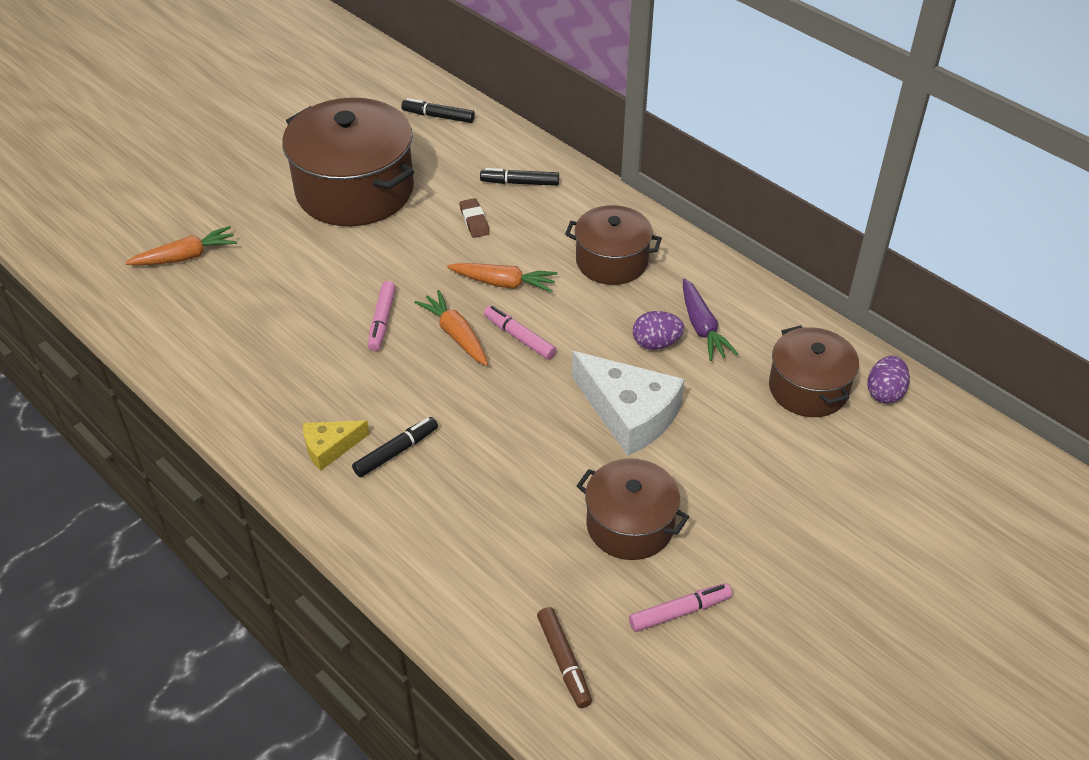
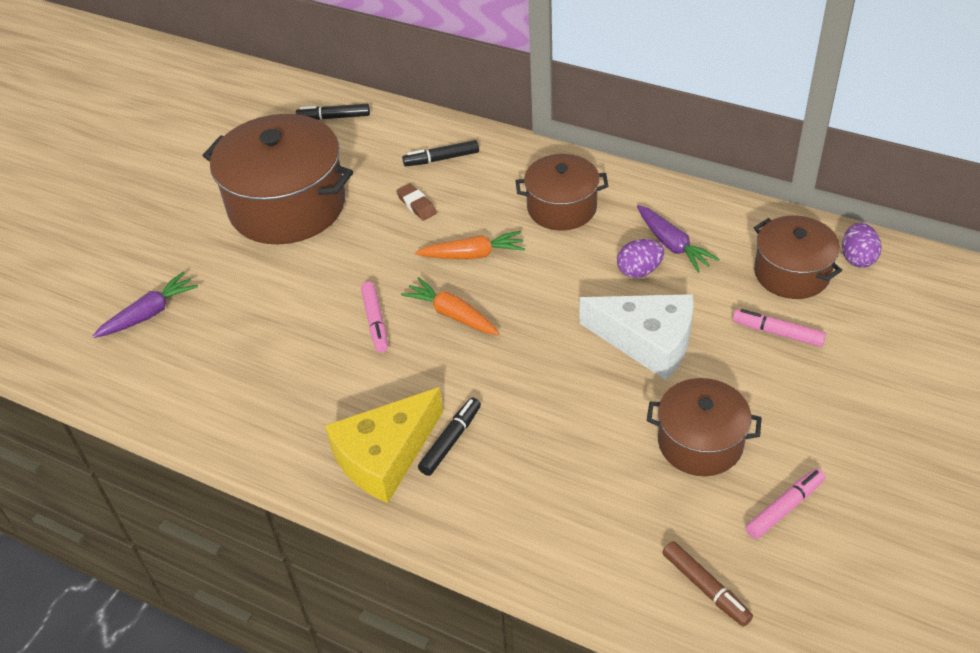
camera: 15 degrees left, 0 degrees up
orange carrot [125,226,237,266] -> purple carrot [93,272,198,338]
yellow cheese [303,420,370,471] -> yellow cheese [325,387,443,503], size x1.86
pink marker [484,306,556,360] -> pink marker moved to [733,309,826,347]

